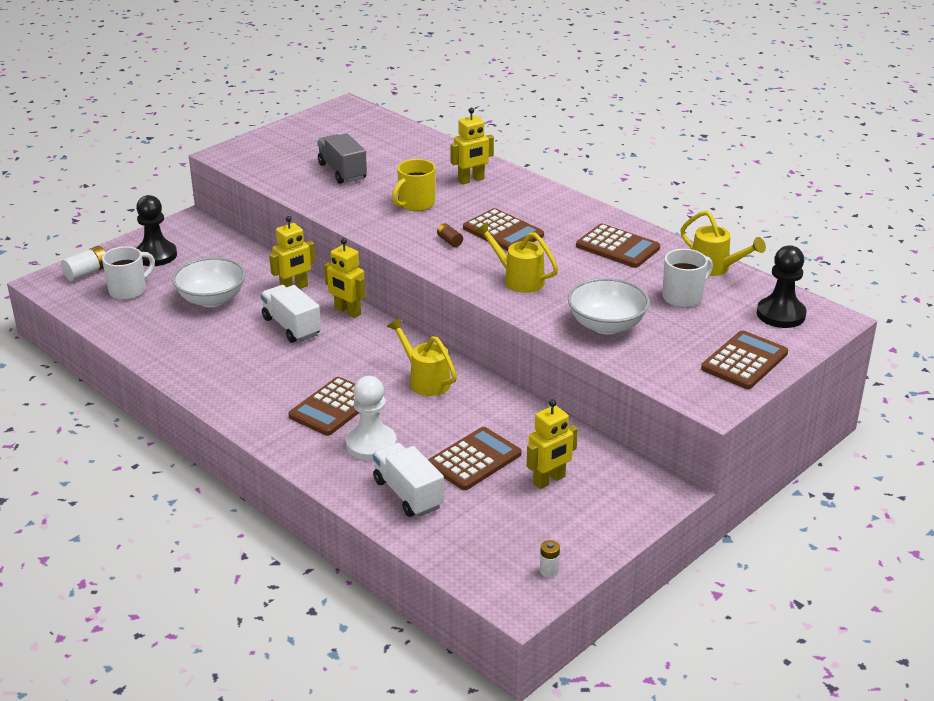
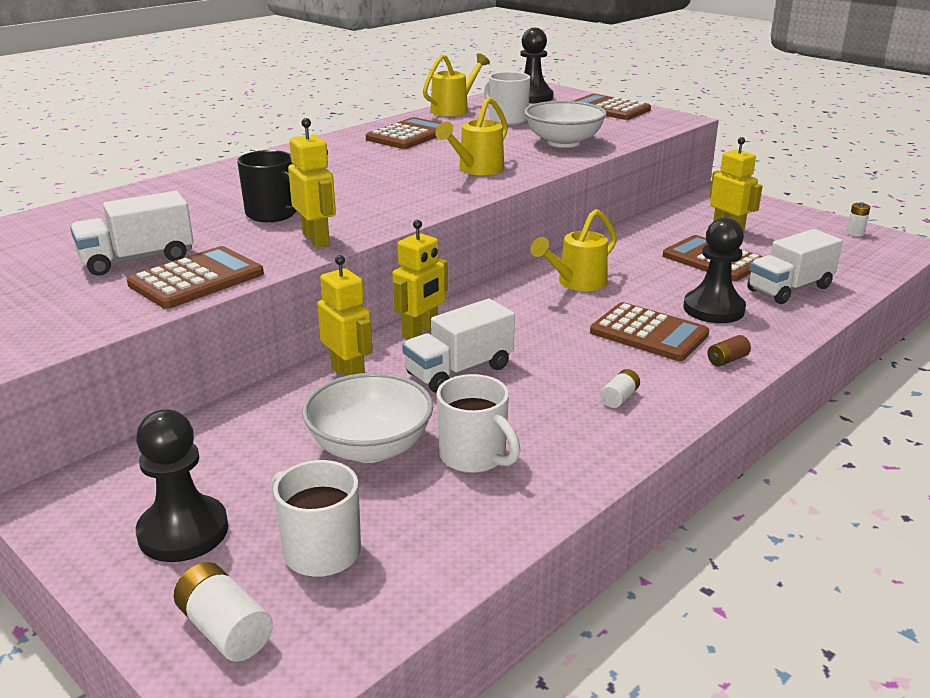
camera: 90 degrees left, 5 degrees down
grey truck [317,133,367,184] -> white truck [70,191,193,276]
white pawn [346,376,397,461] -> black pawn [683,217,746,323]
yellow mug [392,159,436,211] -> black mug [237,150,297,222]
brown battery [437,223,463,247] -> brown battery moved to [708,335,751,367]
yellow robot [450,108,494,185] -> yellow robot moved to [288,118,336,247]
brown calculator [463,208,544,251] -> brown calculator moved to [127,246,264,309]
none -> white mug [436,374,520,473]
none -> white battery [600,369,640,408]

